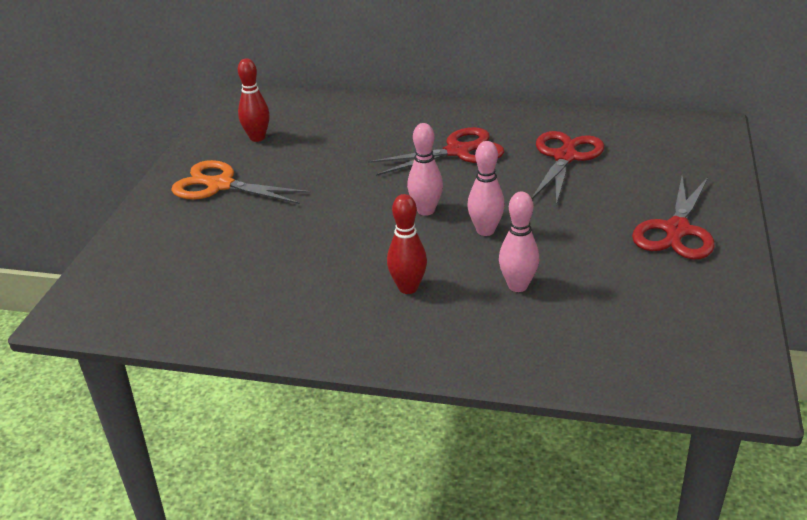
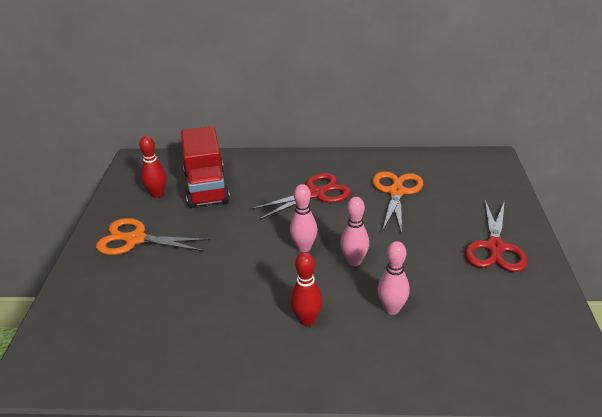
camera: 10 degrees left, 0 degrees up
red scissors [532,131,604,206] -> orange scissors [372,171,423,234]
none -> red truck [181,126,230,208]

